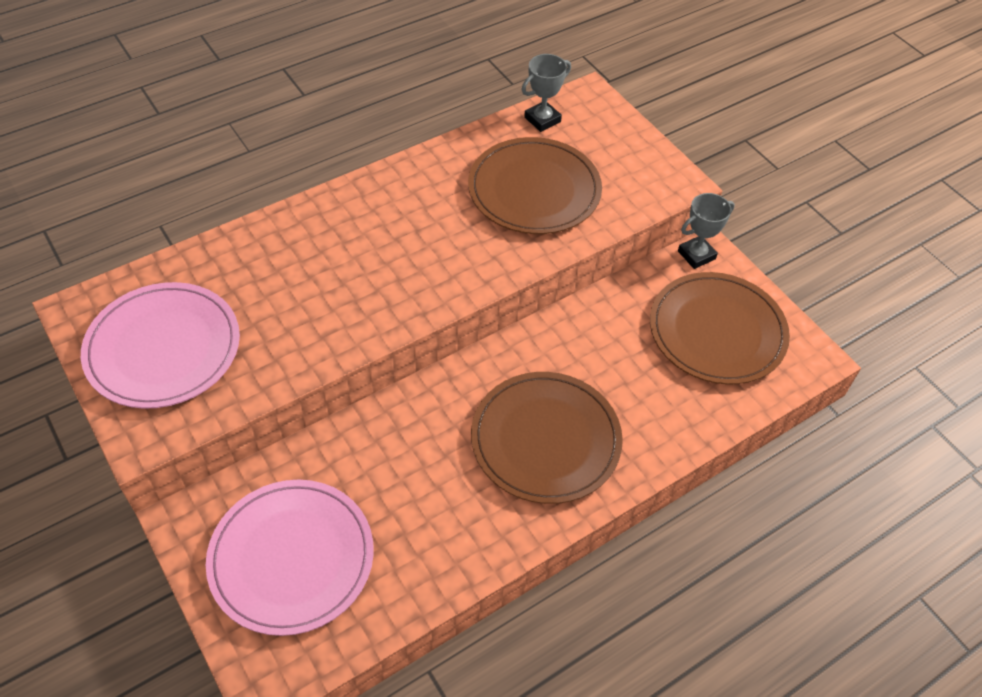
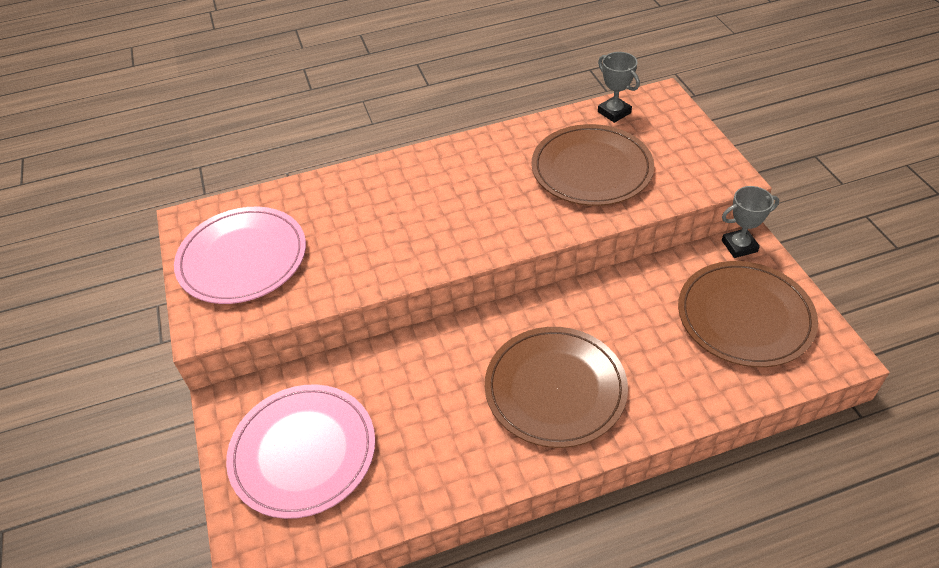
camera: 20 degrees right, 5 degrees down
grey trophy [522,54,571,132] -> grey trophy turned 75 degrees clockwise [598,52,640,123]

